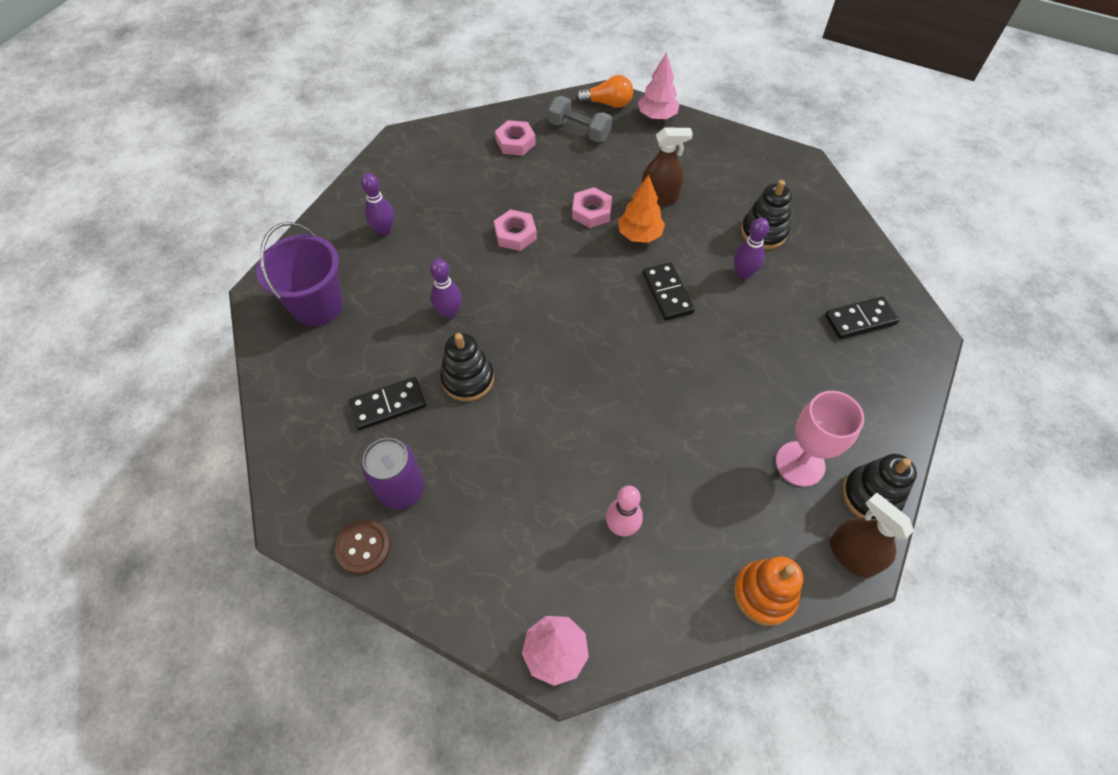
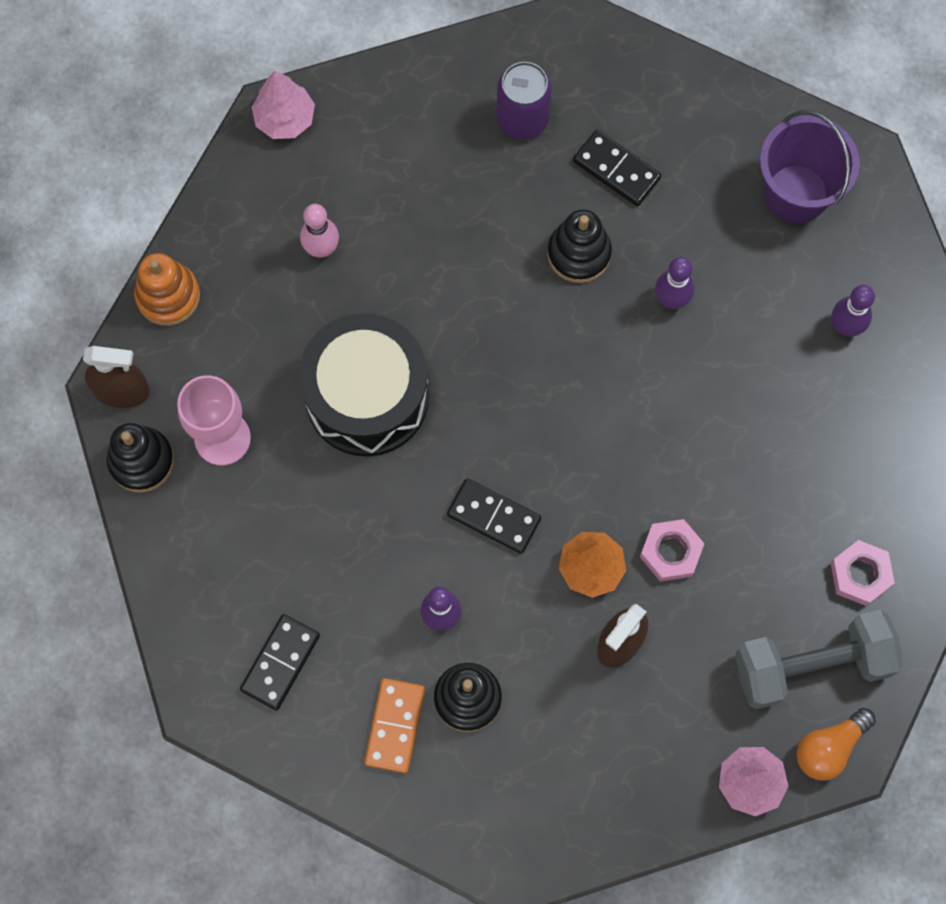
camera: 135 degrees right, 15 degrees up
brown button [335,520,391,574] -> none
black domino [349,377,426,430] -> black domino turned 75 degrees counterclockwise [573,130,662,206]
pink nut [494,209,537,251] -> none
grey dumbbell [548,96,612,142] -> grey dumbbell [735,610,903,709], size x1.55
none -> black drum [299,313,429,457]
none -> orange domino [364,678,425,774]

